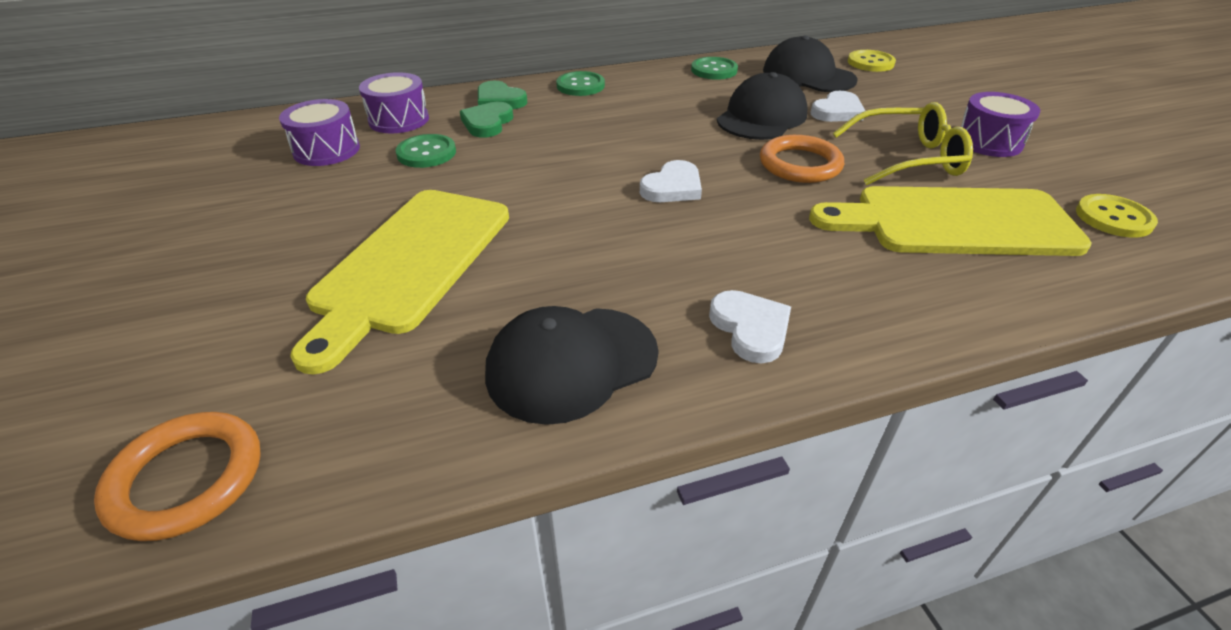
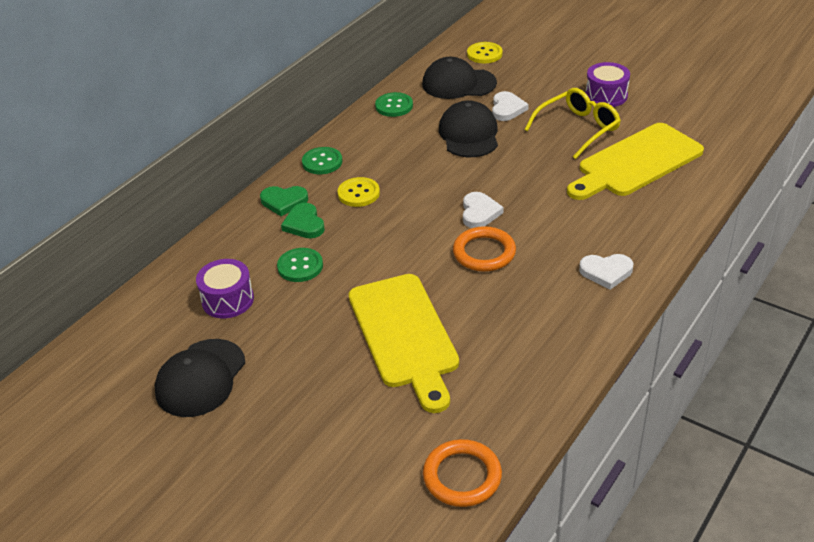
camera: 35 degrees left, 0 degrees up
purple drum [359,72,429,133] -> none
black cap [485,306,659,425] -> black cap moved to [154,339,245,417]
white heart [709,290,791,363] -> white heart turned 150 degrees clockwise [579,254,633,290]
orange ring [760,135,844,183] -> orange ring moved to [453,226,516,272]
yellow button [1076,194,1158,238] -> yellow button moved to [338,177,380,207]

